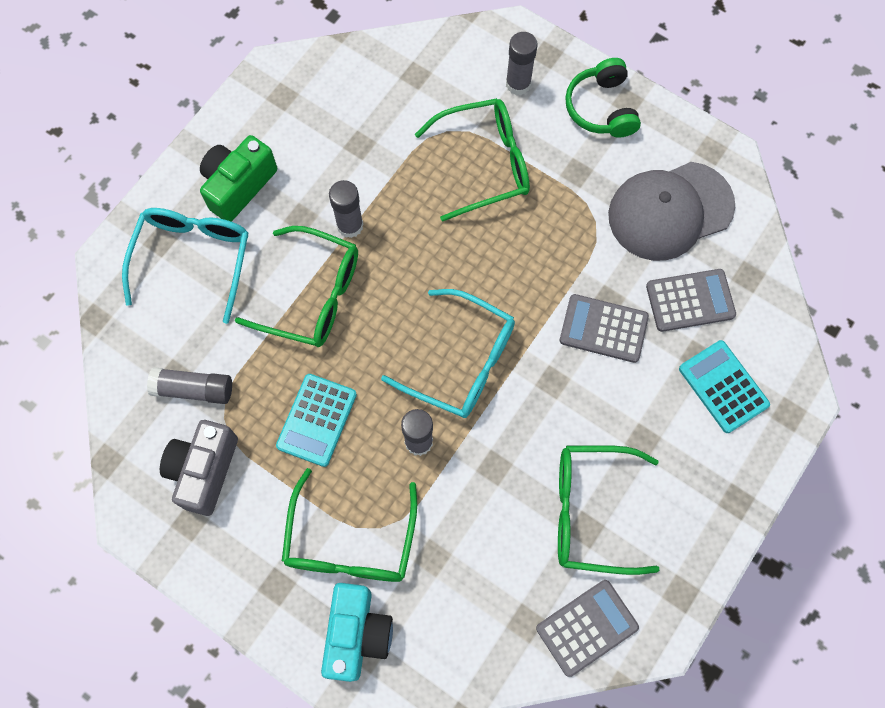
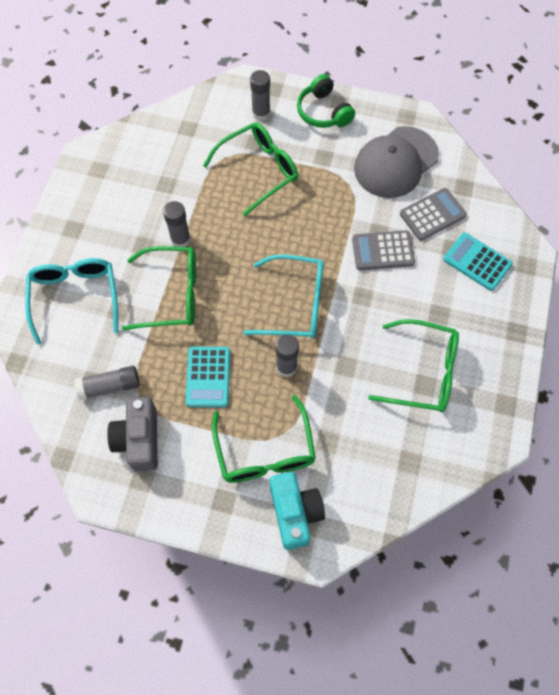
camera: 20 degrees left, 5 degrees down
green camera [200,135,277,222] -> none
grey calculator [536,580,639,677] -> none
green glasses [558,445,660,575] -> green glasses turned 150 degrees counterclockwise [368,319,459,412]

